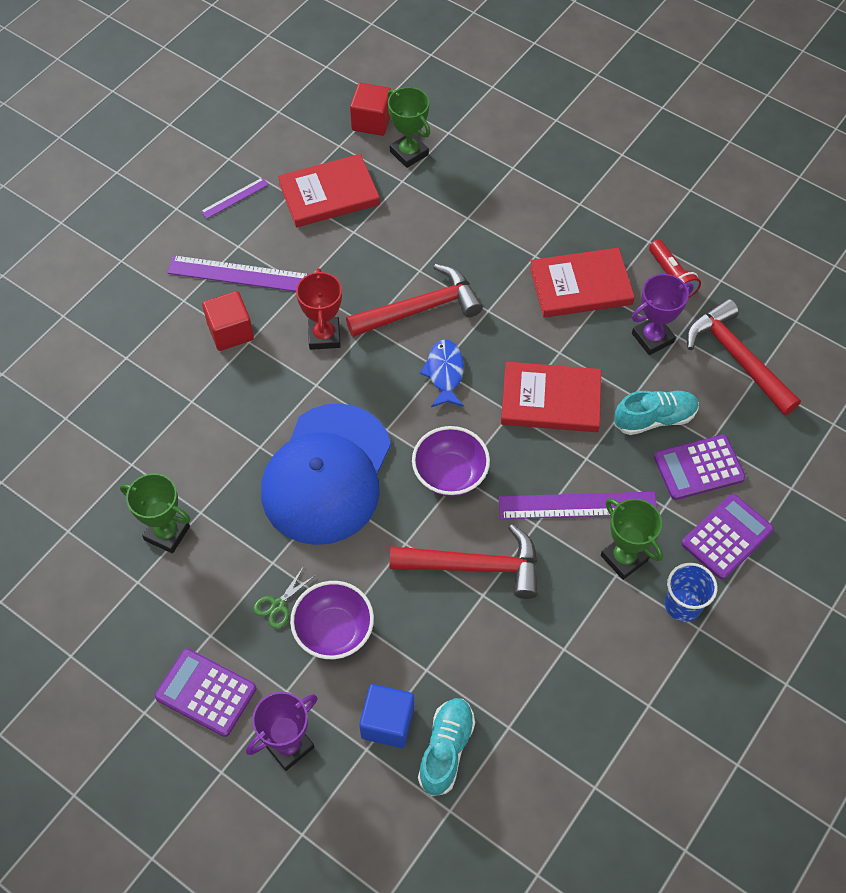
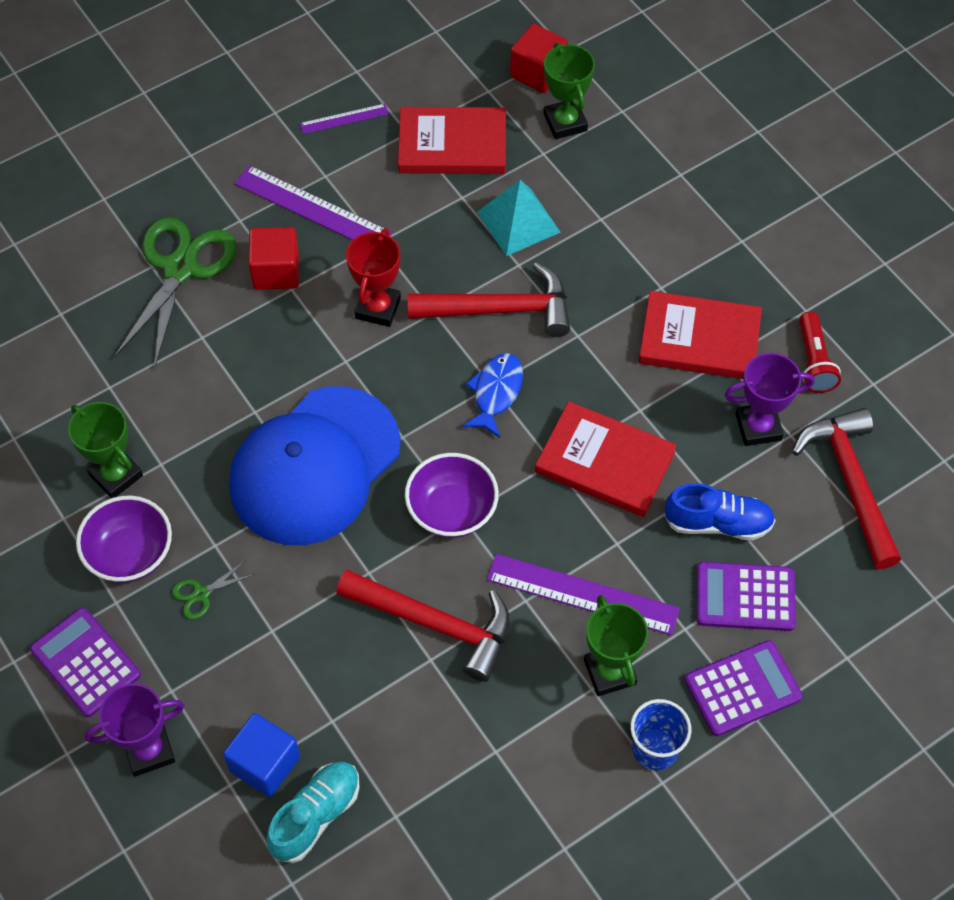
camera: 20 degrees right, 0 degrees up
purple bowl [290,581,374,659] -> purple bowl moved to [76,495,172,583]
turquoise shoe [614,391,699,435] -> blue shoe [664,483,776,540]
none -> green scissors [114,217,237,370]
none -> turquoise pyramid [477,180,560,256]

